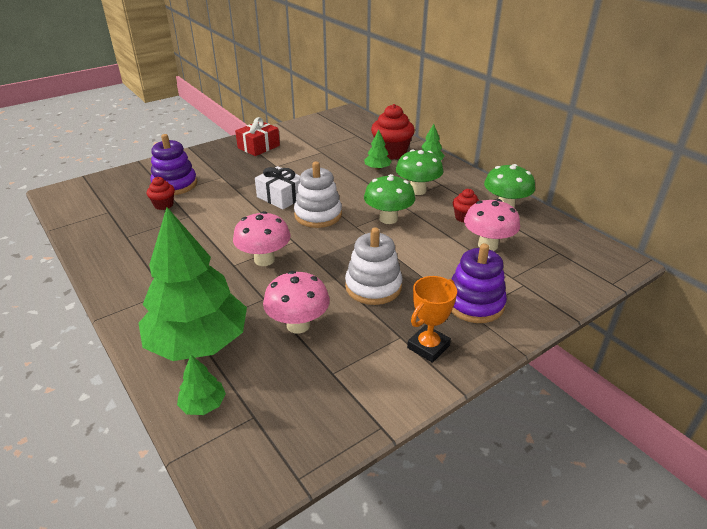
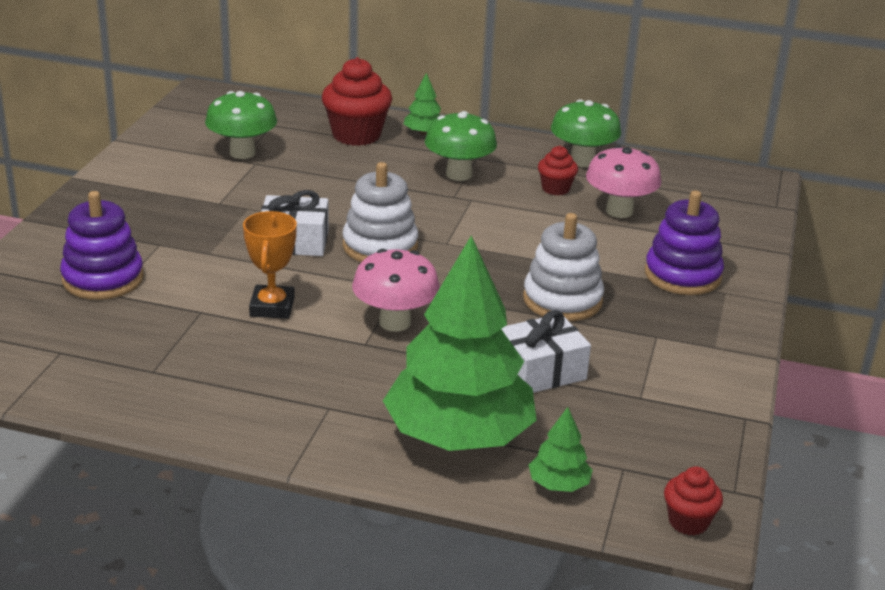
camera: 40 degrees left, 5 degrees down
red cupcake [147,177,175,210] -> red cupcake moved to [664,466,723,535]
red gift [235,117,280,156] -> none
pink mushroom [263,271,330,334] -> white gift [502,310,591,393]
green tree [364,130,392,170] -> none
green mushroom [364,174,415,224] -> green mushroom moved to [205,91,277,159]
orange trophy [407,276,457,363] -> orange trophy moved to [243,211,297,319]

